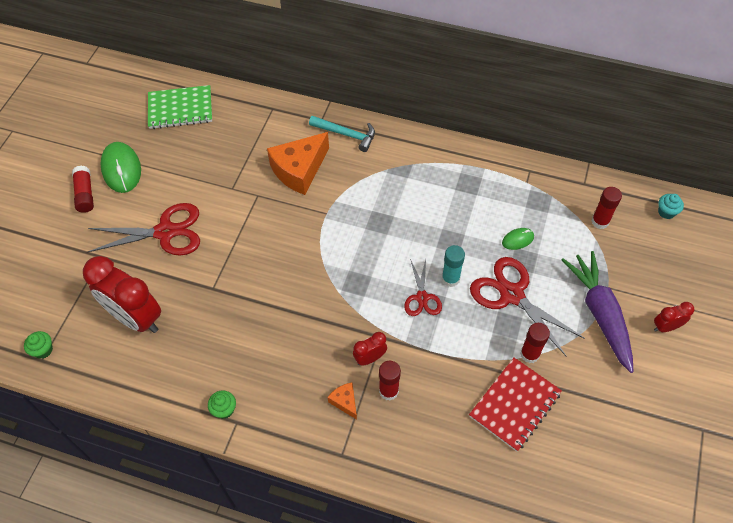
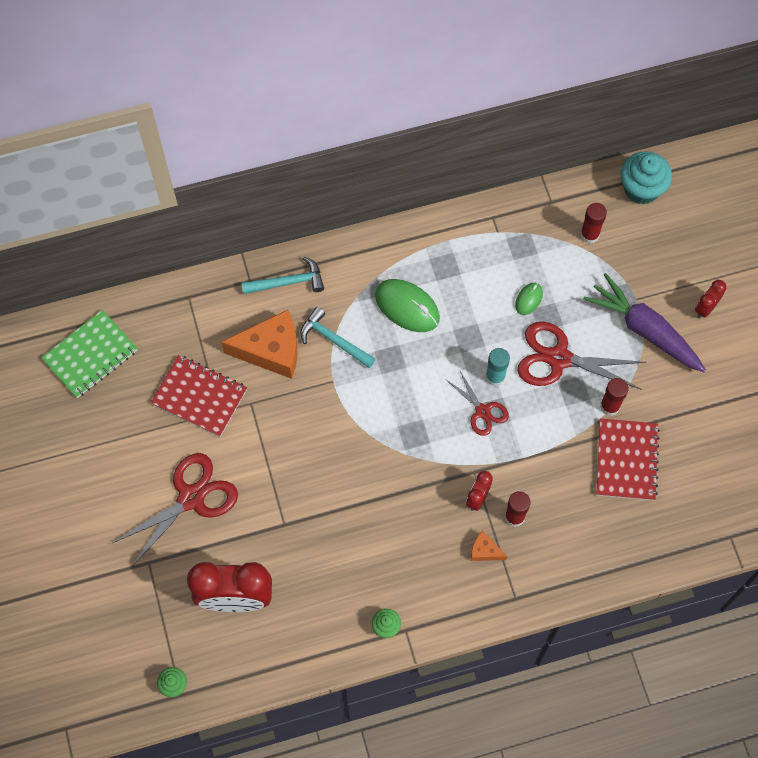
camera: 35 degrees left, 10 degrees up
red glue stick [72,165,94,213] -> none
green mouse [100,142,141,193] -> green mouse moved to [375,279,440,332]
orange cheese [267,132,329,195] -> orange cheese turned 105 degrees counterclockwise [221,310,298,379]
turquoise cupcake [658,194,684,219] -> turquoise cupcake [621,151,672,205], size x1.93
none -> red notebook [151,355,247,437]
none -> turquoise hammer [300,307,375,368]

